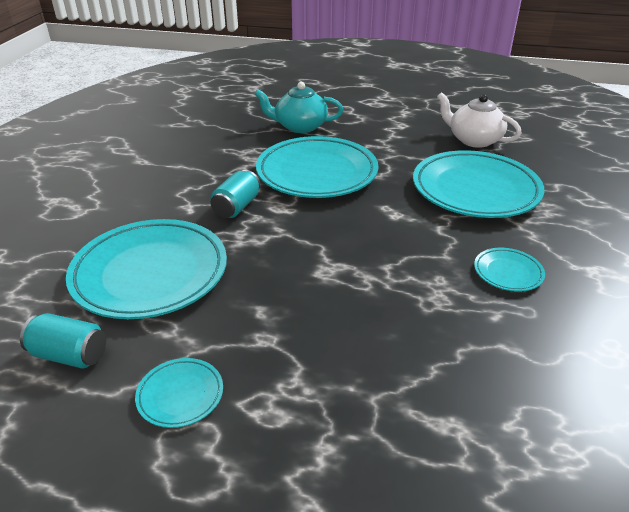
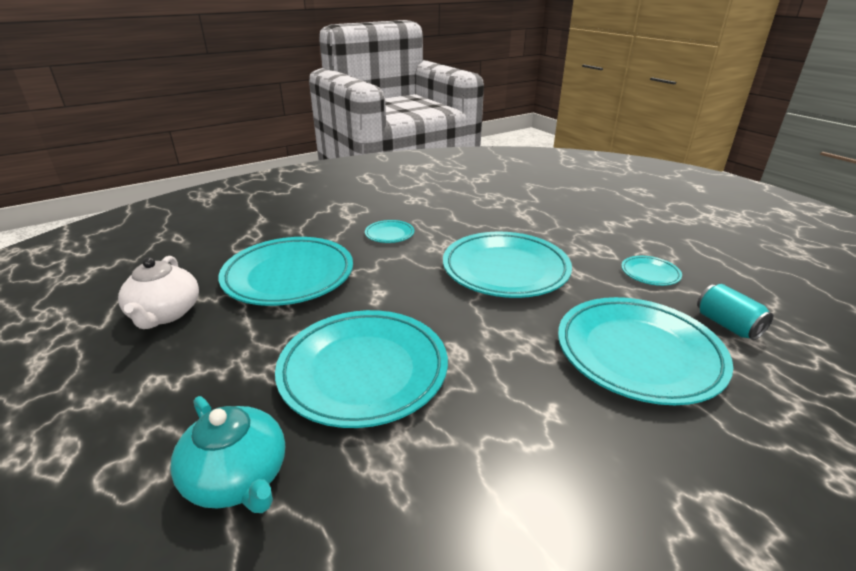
camera: 135 degrees left, 5 degrees down
turquoise can [211,170,260,218] -> none
none -> turquoise plate [443,232,572,298]

